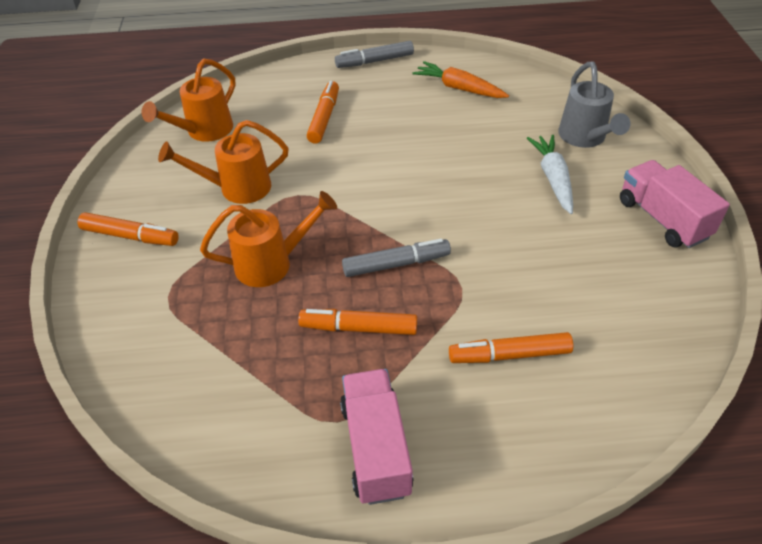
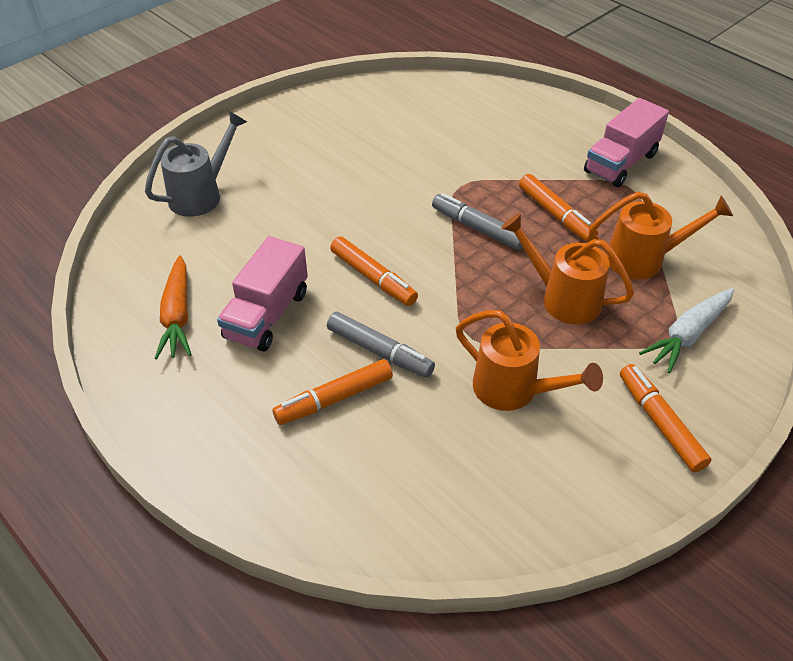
camera: 130 degrees left, 0 degrees up
orange watering can [142,59,236,142] -> orange watering can moved to [589,192,733,280]
grey marker [335,41,414,68] -> grey marker moved to [327,311,435,378]
orange marker [449,332,573,363] -> orange marker moved to [330,237,418,306]
white carrot [527,135,573,214] -> white carrot moved to [639,288,734,373]
pink truck [620,160,730,248] -> pink truck moved to [217,236,308,352]

